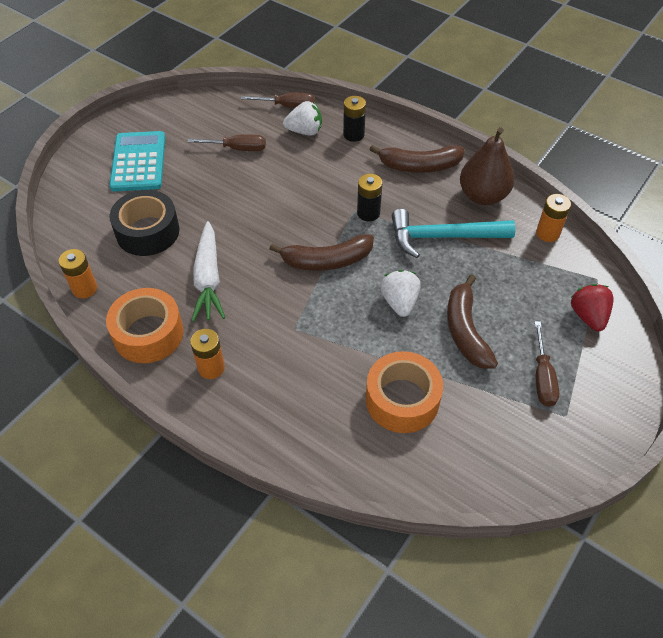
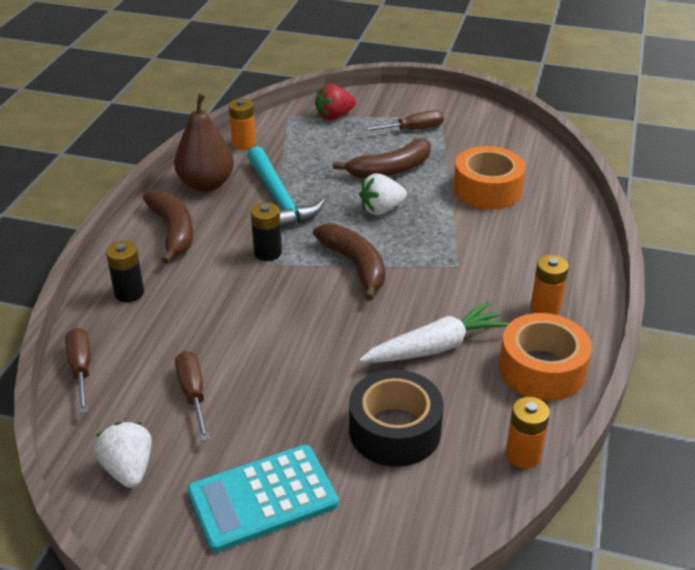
camera: 110 degrees left, 15 degrees down
white strawberry [283,101,322,136] -> white strawberry moved to [94,422,152,488]

